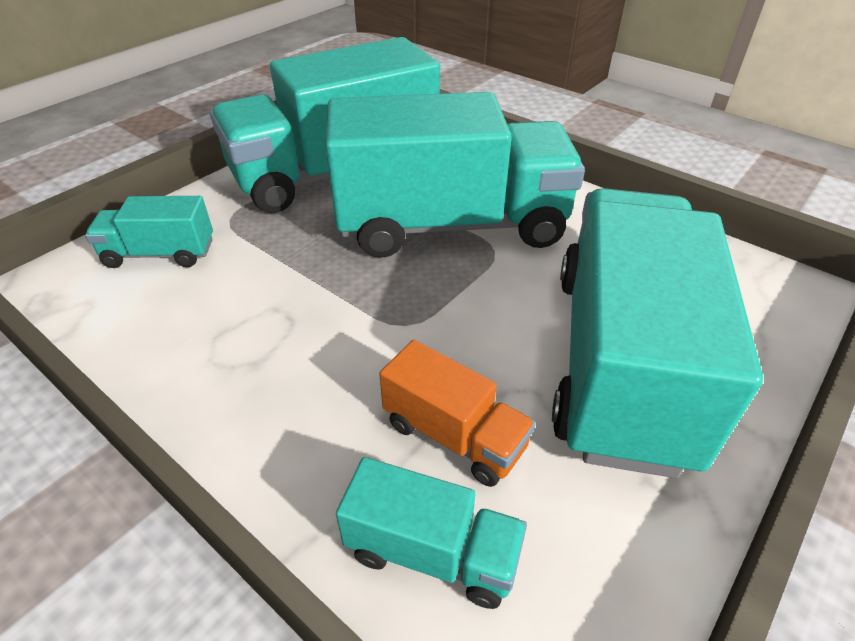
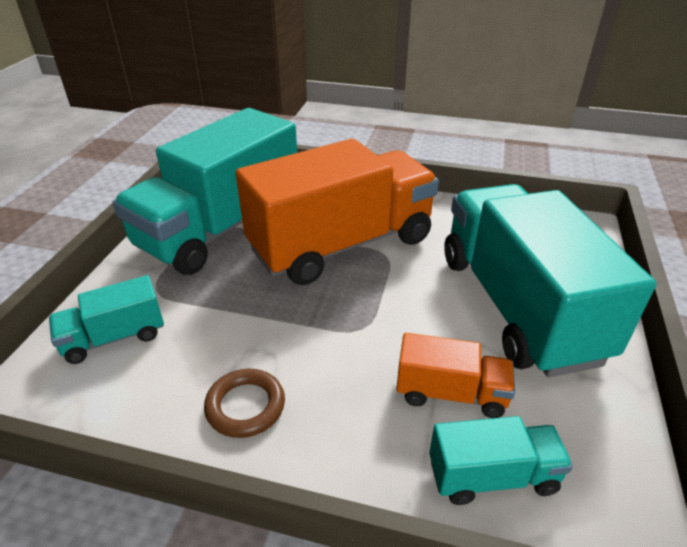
camera: 25 degrees left, 5 degrees down
turquoise truck [325,92,585,258] -> orange truck [236,139,439,285]
none -> brown ring [204,369,285,438]

